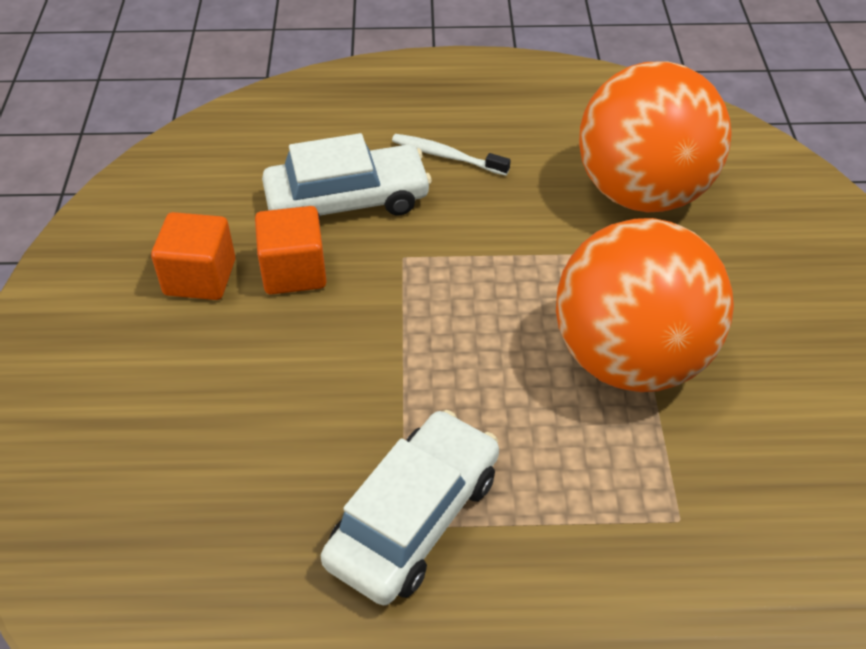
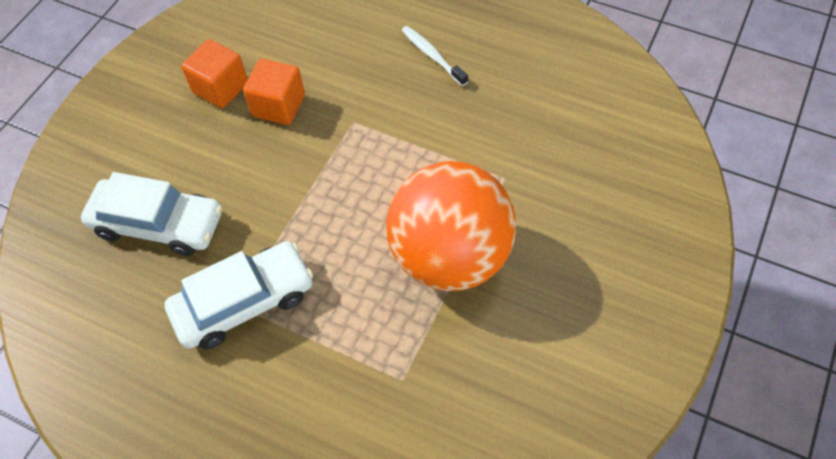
camera: 30 degrees right, 10 degrees up
white car [262,133,432,218] -> white car moved to [81,172,222,256]
orange ball [579,61,732,213] -> none

